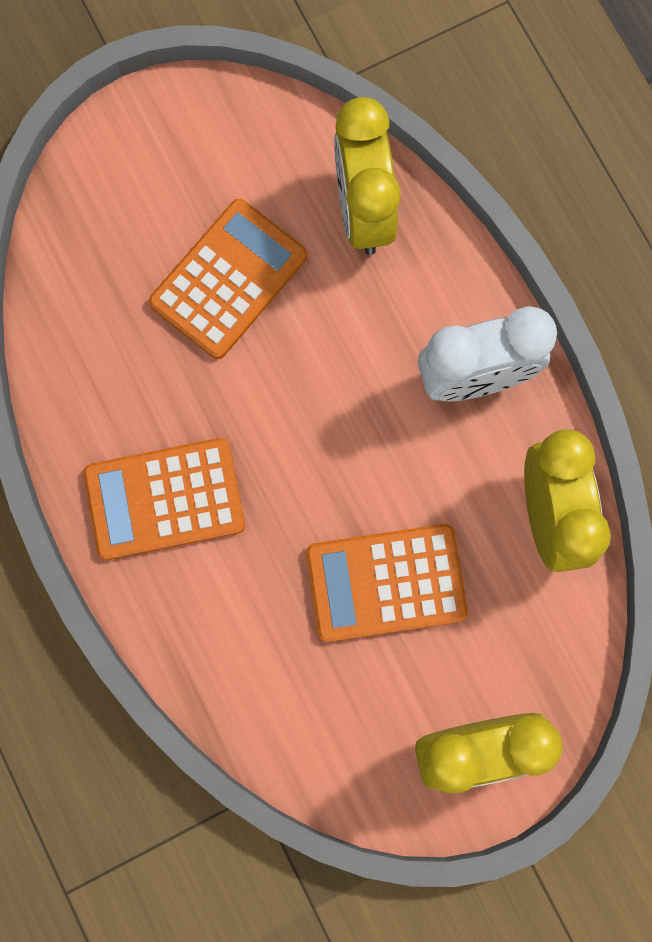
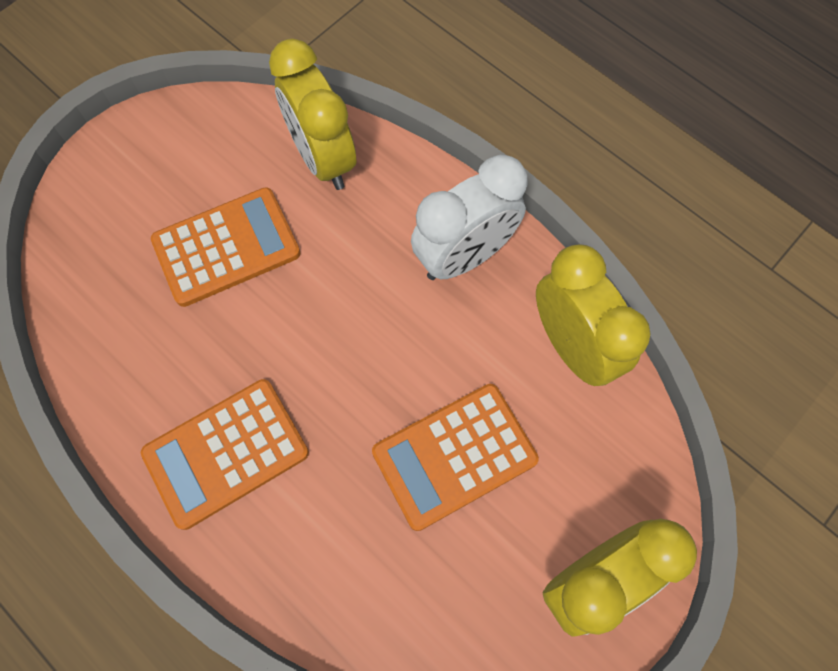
camera: 20 degrees left, 10 degrees down
orange calculator [149,199,307,359] -> orange calculator turned 45 degrees clockwise [151,187,300,307]

